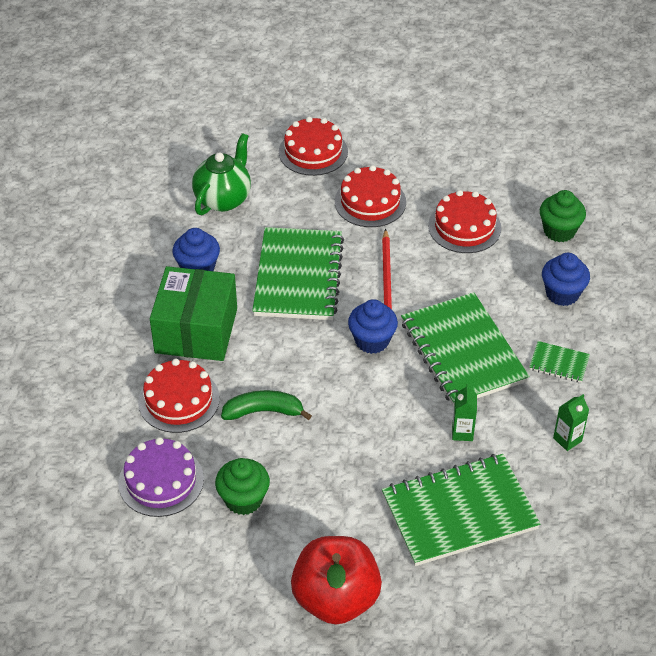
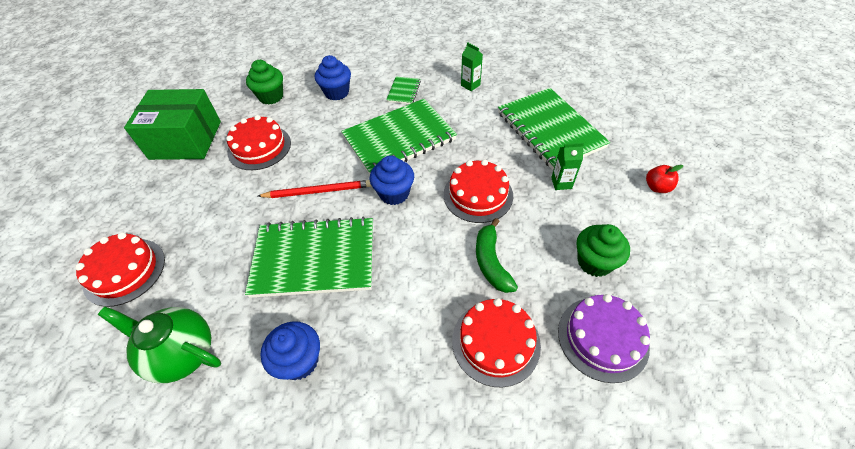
camera: 95 degrees left, 5 degrees up
green box [150,266,237,361] -> green box moved to [124,89,221,160]
red apple [291,536,382,624] -> red apple [646,165,683,193], size x0.42
red cake [335,165,406,227] -> red cake moved to [443,160,513,223]
green carton [452,384,477,441] -> green carton moved to [551,143,584,190]

